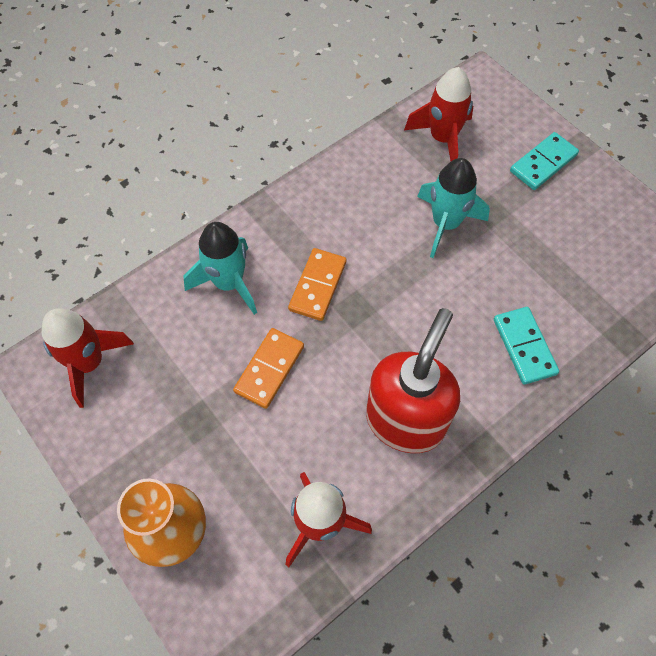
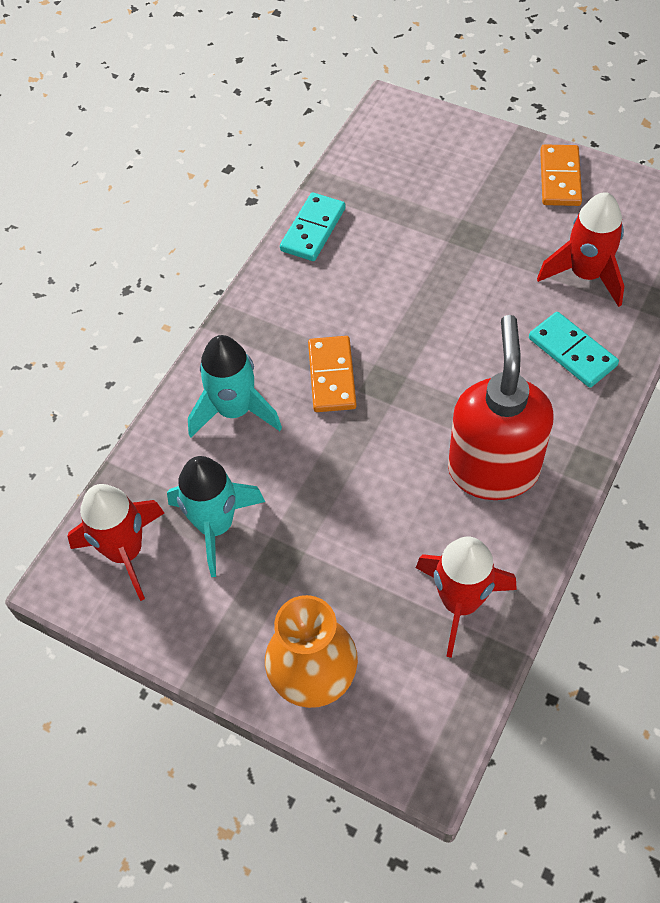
camera: 20 degrees left, 5 degrees down
orange domino [233,328,304,409] -> orange domino moved to [540,144,582,206]
red rocket [404,67,473,161] -> red rocket moved to [537,192,624,307]
turquoise rocket [417,158,490,258] -> turquoise rocket moved to [167,456,265,577]
turquoise domino [510,132,579,190] -> turquoise domino moved to [280,192,346,261]

